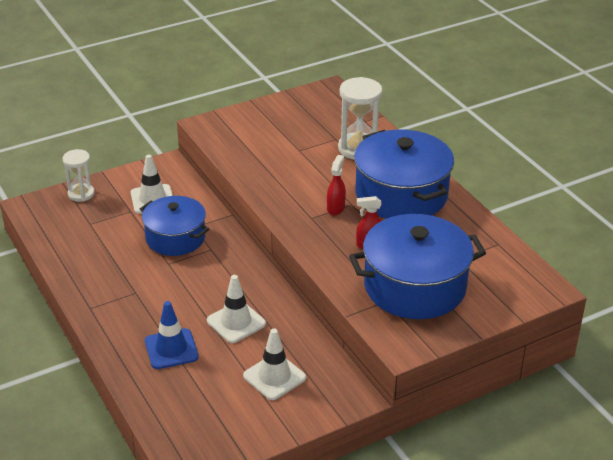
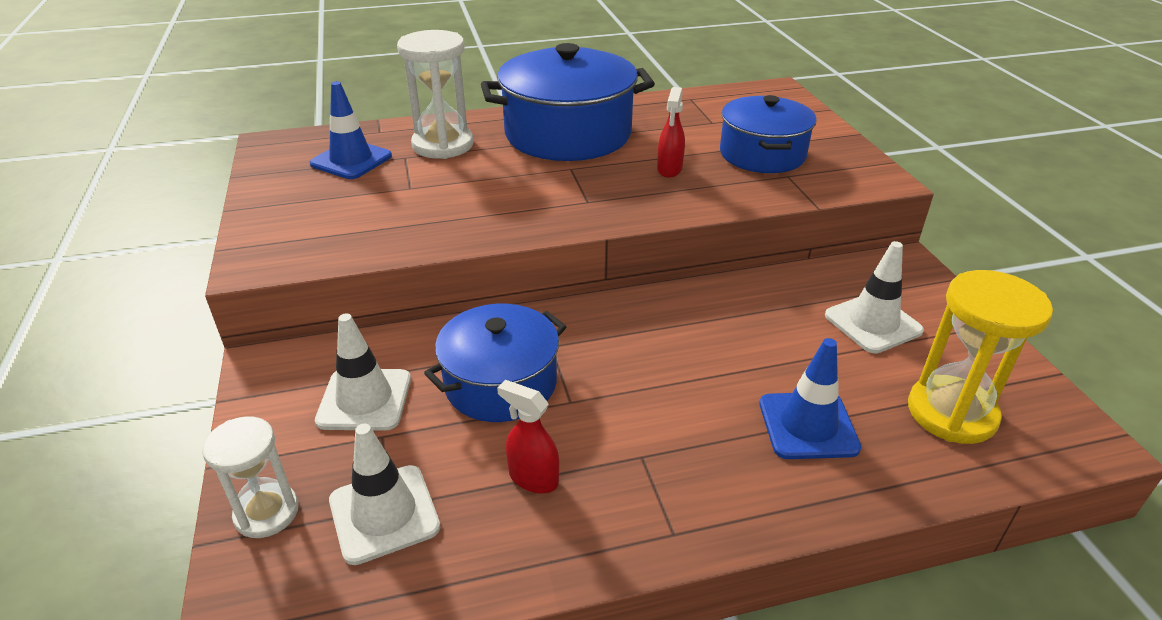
camera: 75 degrees left, 0 degrees up
white traffic cone [207,275,266,343] -> white traffic cone moved to [329,423,440,565]
red spray bottle [327,155,346,215] -> red spray bottle moved to [497,380,559,493]
blue pot [349,214,486,319] -> blue pot [720,95,817,173], size x0.65
none -> blue traffic cone [310,81,392,179]
none -> yellow hourglass [908,270,1053,444]

